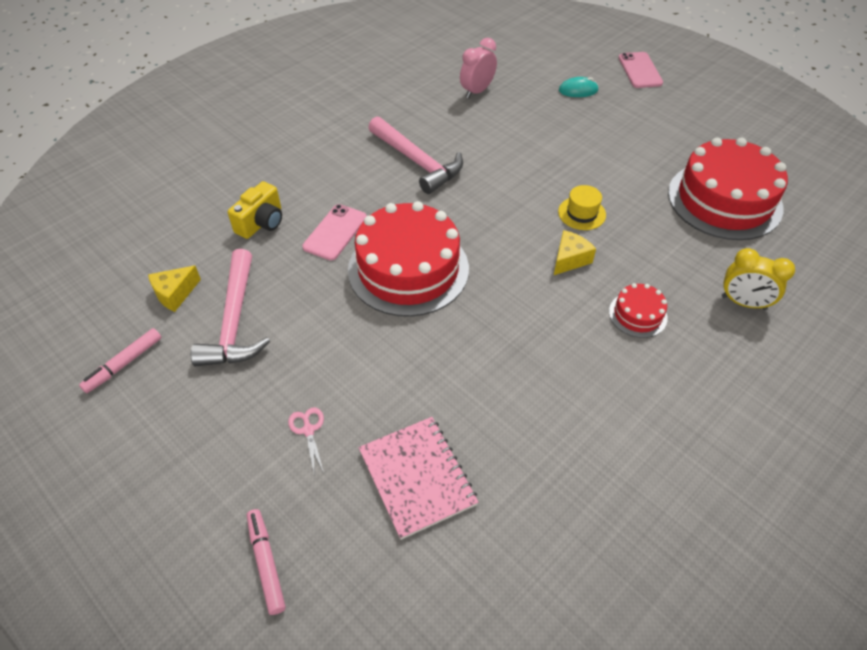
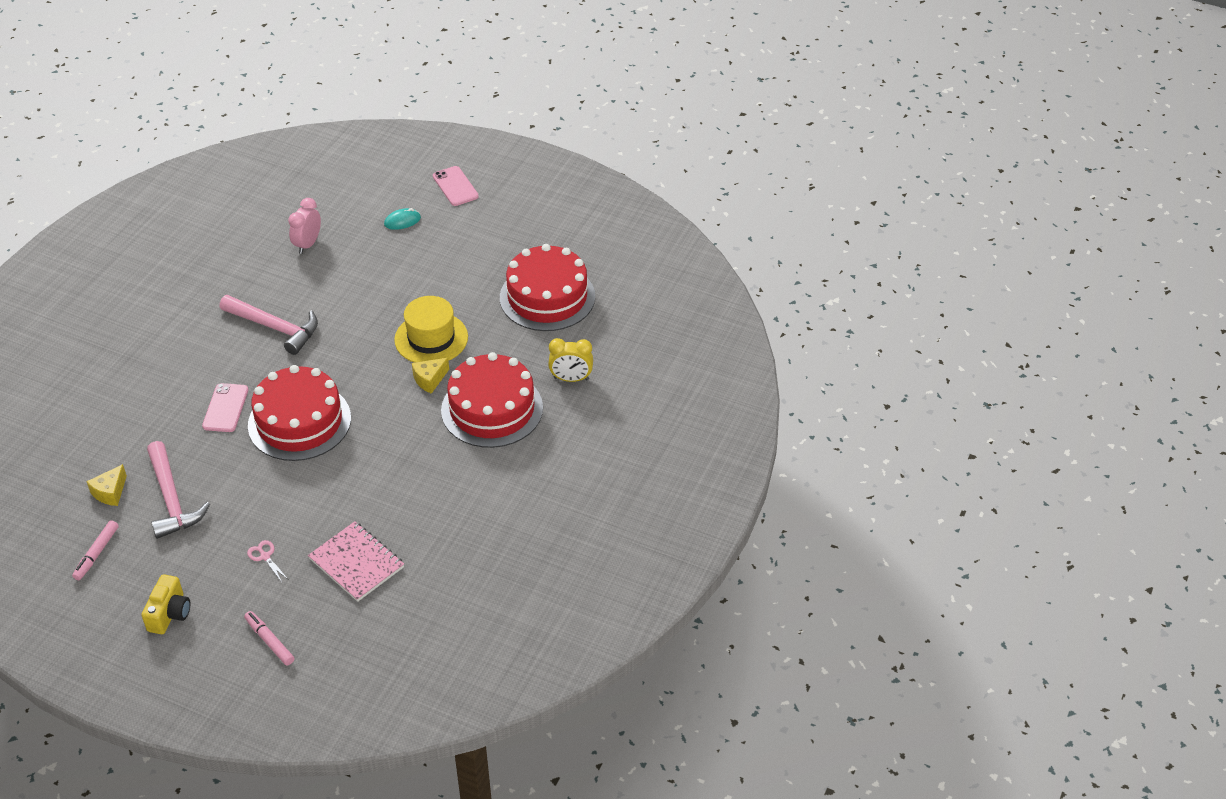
camera: 20 degrees left, 5 degrees down
yellow camera [228,181,282,239] -> yellow camera moved to [141,574,190,634]
yellow cheese [554,230,596,275] -> yellow cheese turned 150 degrees counterclockwise [412,358,449,394]
yellow hat [558,185,606,230] -> yellow hat [394,296,468,363], size x1.79
red cake [609,283,668,338] -> red cake [441,352,543,448], size x2.21

